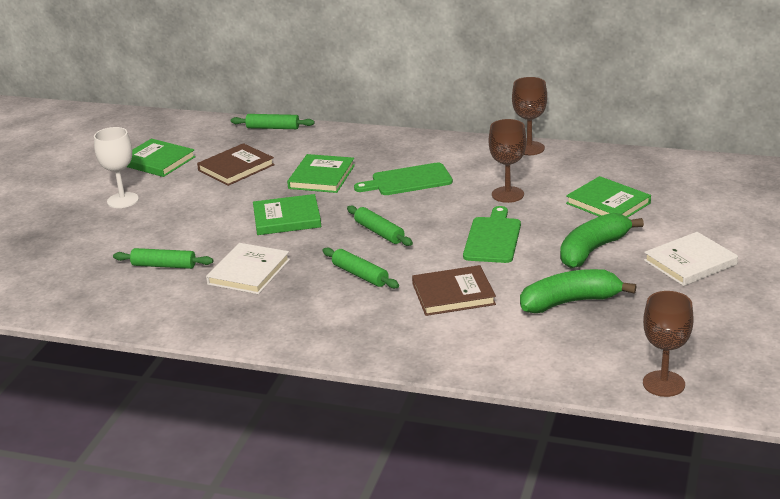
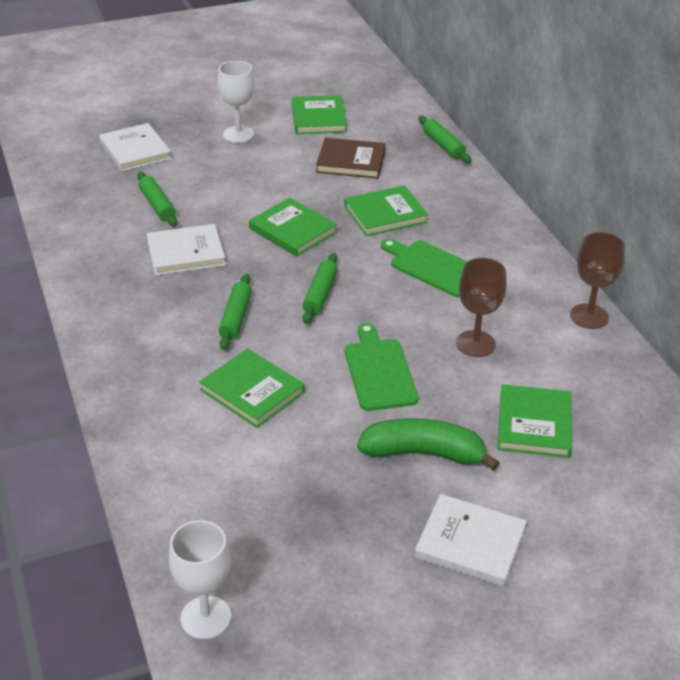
camera: 50 degrees right, 10 degrees up
brown book [412,265,496,316] -> green book [199,348,305,428]
green cutting board [463,206,521,263] -> green cutting board turned 75 degrees counterclockwise [345,323,419,411]
green banana [520,269,637,313] -> none
brown goblet [643,291,693,397] -> white goblet [169,520,231,639]
none -> white book [99,123,171,172]

